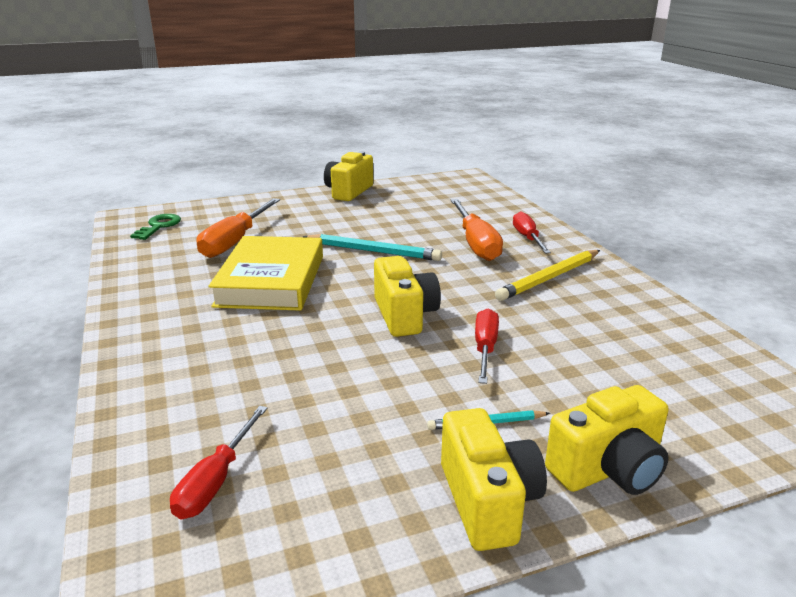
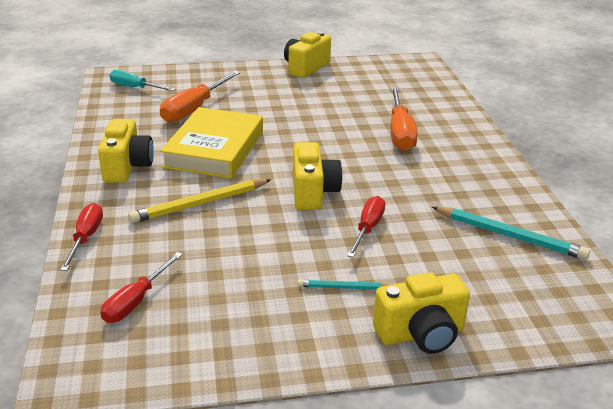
camera: 10 degrees right, 5 degrees up
green key [130,214,181,240] -> turquoise screwdriver [110,70,175,91]
turquoise pencil [303,234,442,261] -> turquoise pencil moved to [432,207,590,260]
yellow camera [441,408,547,551] -> yellow camera moved to [98,119,154,183]
yellow pencil [495,250,600,301] -> yellow pencil moved to [128,179,271,223]
red screwdriver [513,212,551,253] -> red screwdriver moved to [60,203,103,271]

